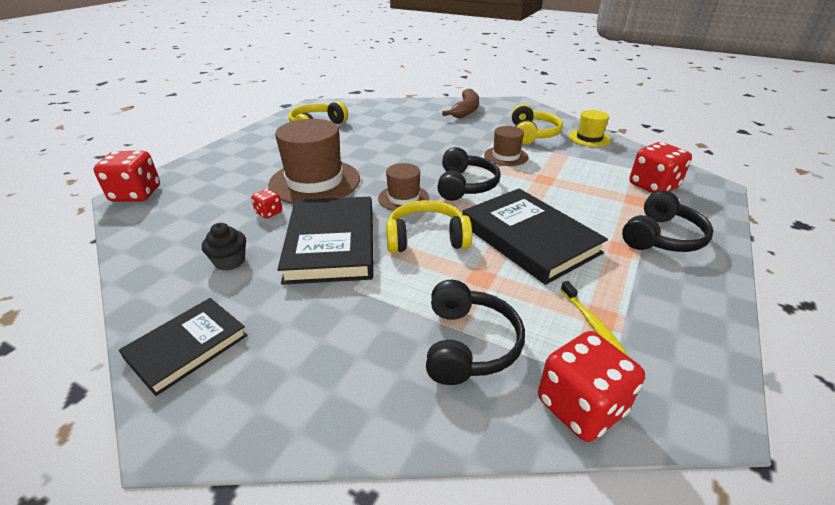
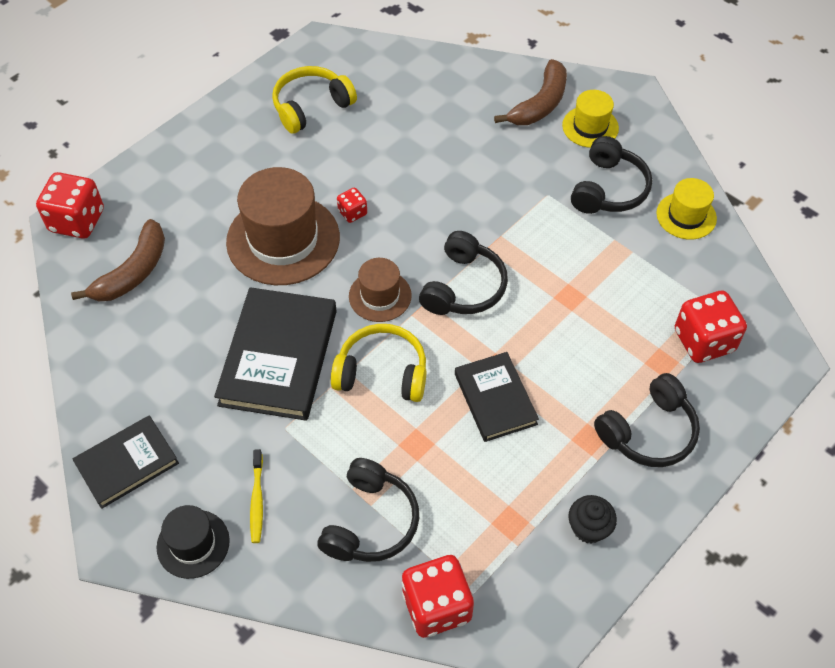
camera: 15 degrees right, 20 degrees up
black cupcake [202,223,246,271] -> black cupcake moved to [568,495,617,543]
red dice [251,189,282,219] -> red dice moved to [337,188,367,223]
black book [462,189,608,285] -> black book [455,352,539,442], size x0.62
brown hat [484,126,528,166] -> none
yellow headphones [512,104,563,144] -> black headphones [571,136,652,214]
yellow toothbrush [560,281,628,356] -> yellow toothbrush moved to [250,449,263,543]
none -> brown banana [71,219,165,301]
none -> black hat [157,505,230,579]
none -> yellow hat [562,90,619,148]

